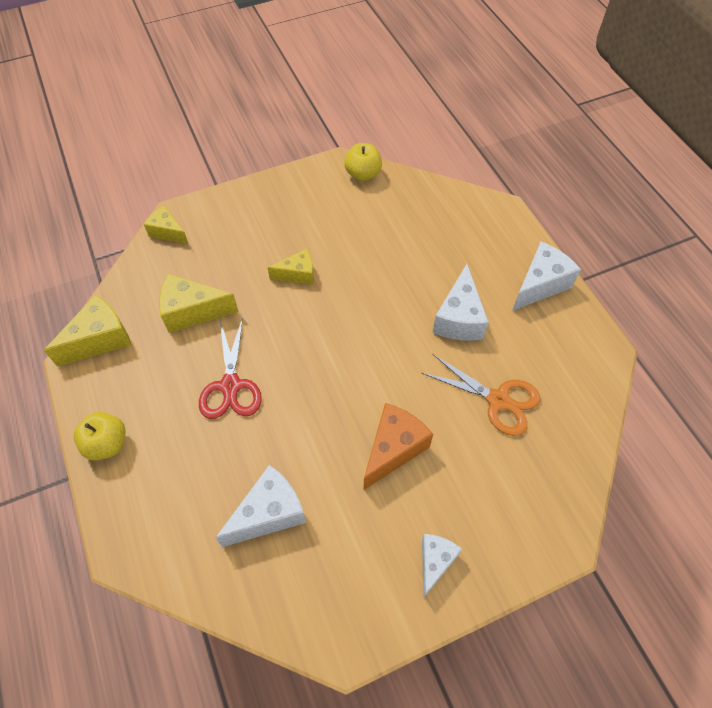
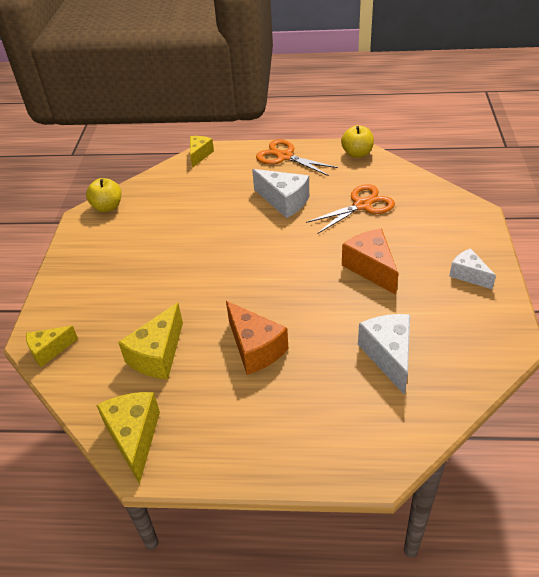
camera: 60 degrees left, 15 degrees down
yellow apple [74,412,126,460] -> yellow apple moved to [341,125,374,158]
red scissors [199,317,262,419] -> orange cheese [226,301,288,375]
yellow cheese [268,249,314,285] -> yellow cheese moved to [190,136,214,168]
white cheese [512,242,581,311] -> orange scissors [256,139,338,176]

